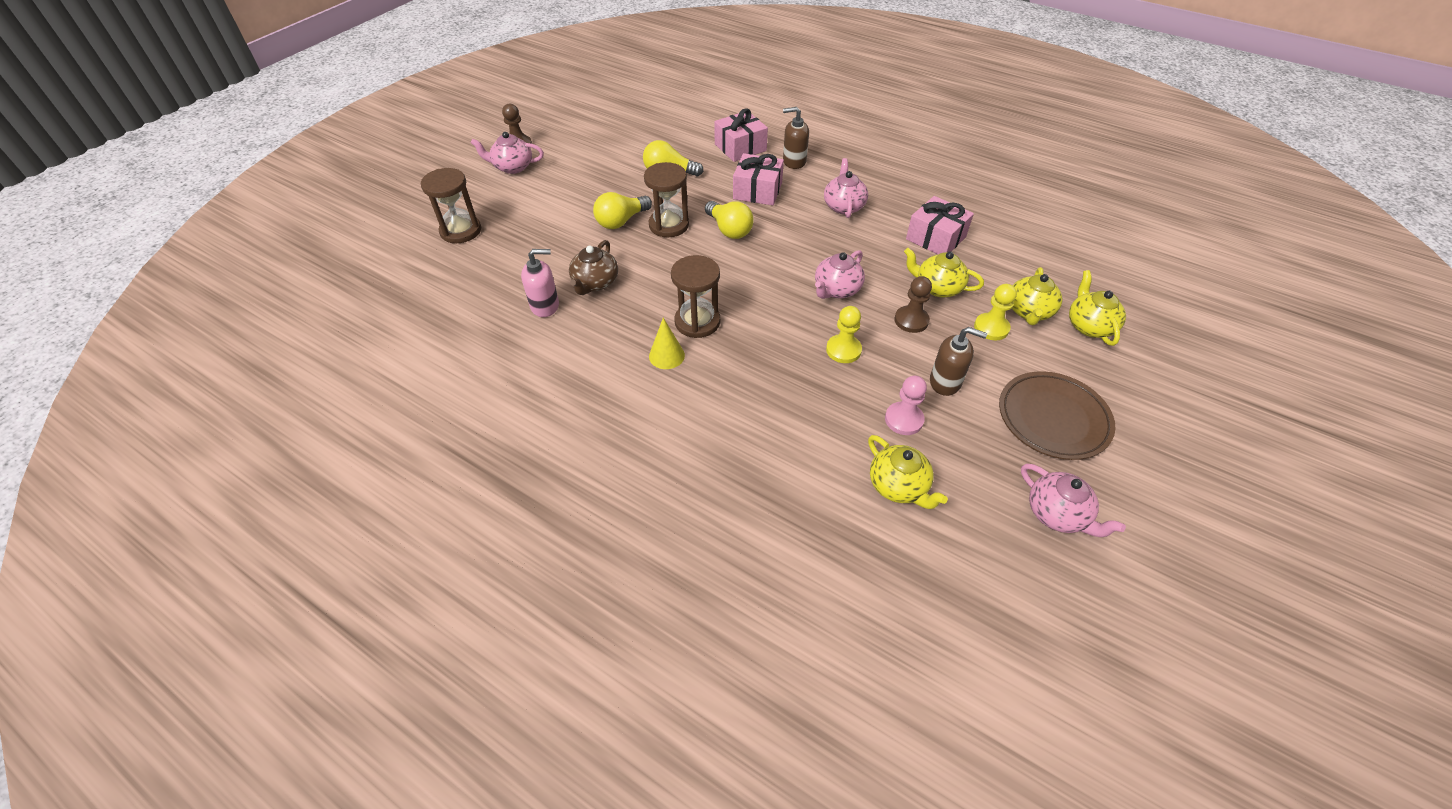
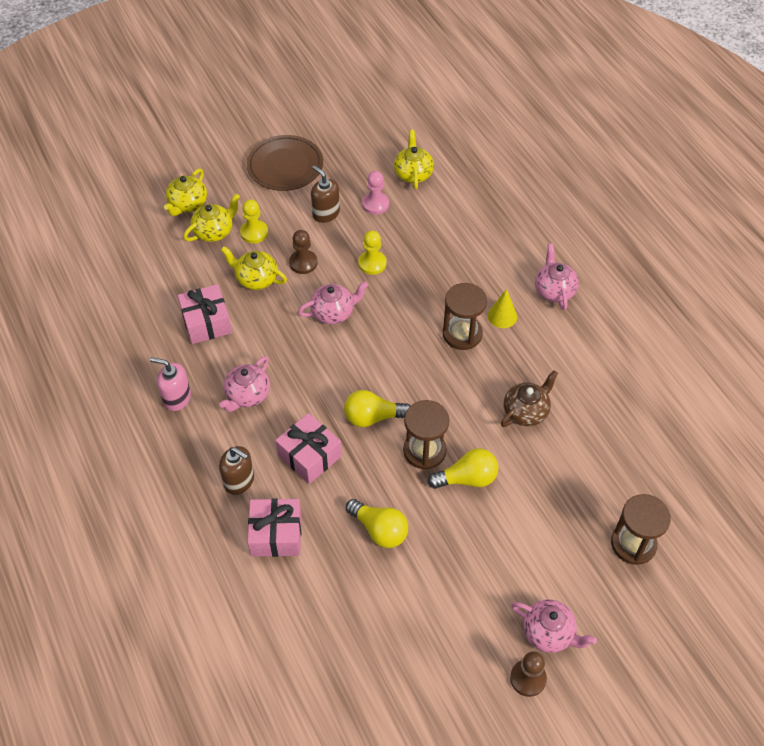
camera: 150 degrees left, 5 degrees up
pink soap dispenser [521,249,559,317] -> pink soap dispenser moved to [150,357,191,411]
yellow light bulb [705,201,754,239] -> yellow light bulb turned 90 degrees counterclockwise [344,390,410,427]
yellow teapot [904,248,984,297] -> yellow teapot turned 150 degrees clockwise [221,246,287,290]
pink teapot [1021,464,1126,537] -> pink teapot moved to [535,244,579,310]

